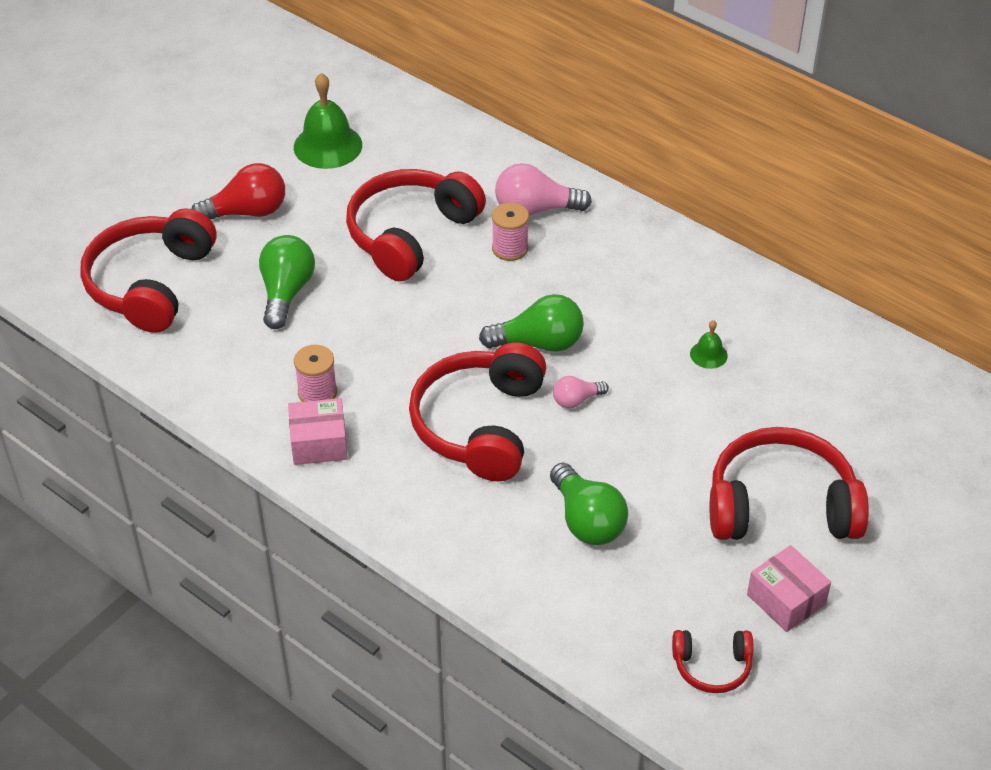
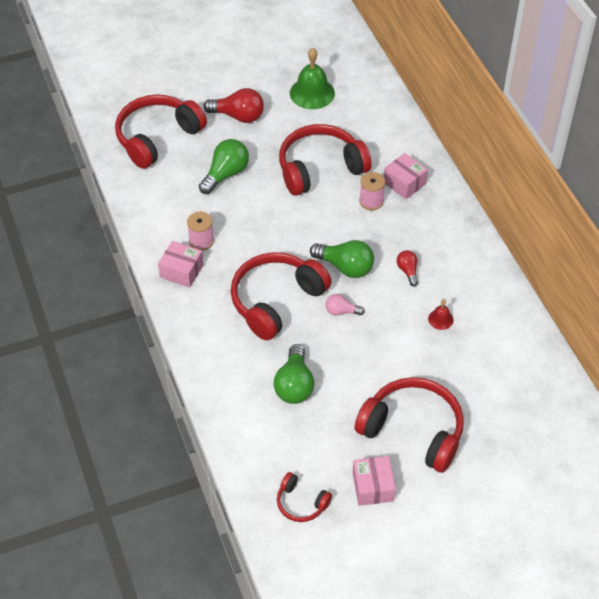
camera: 30 degrees right, 5 degrees up
pink light bulb [495,163,592,216] -> pink box [384,153,428,199]
green bell [690,320,728,369] -> red bell [428,299,454,330]
none -> red light bulb [397,250,418,286]

